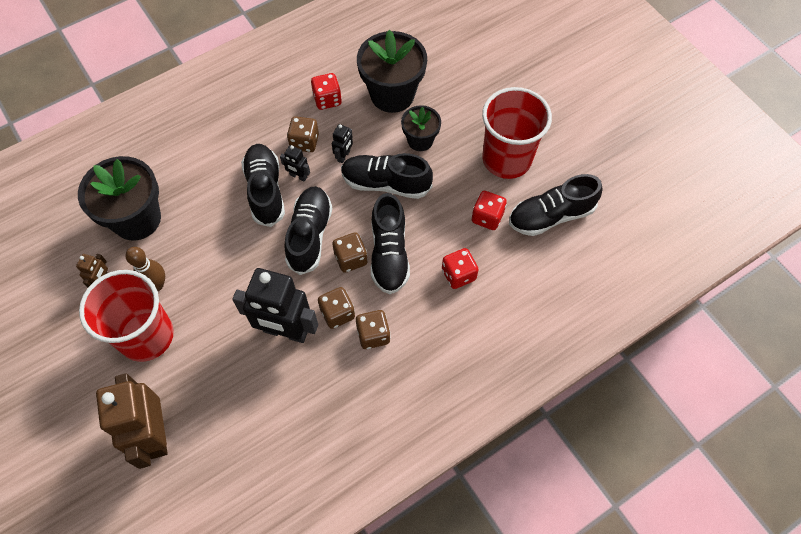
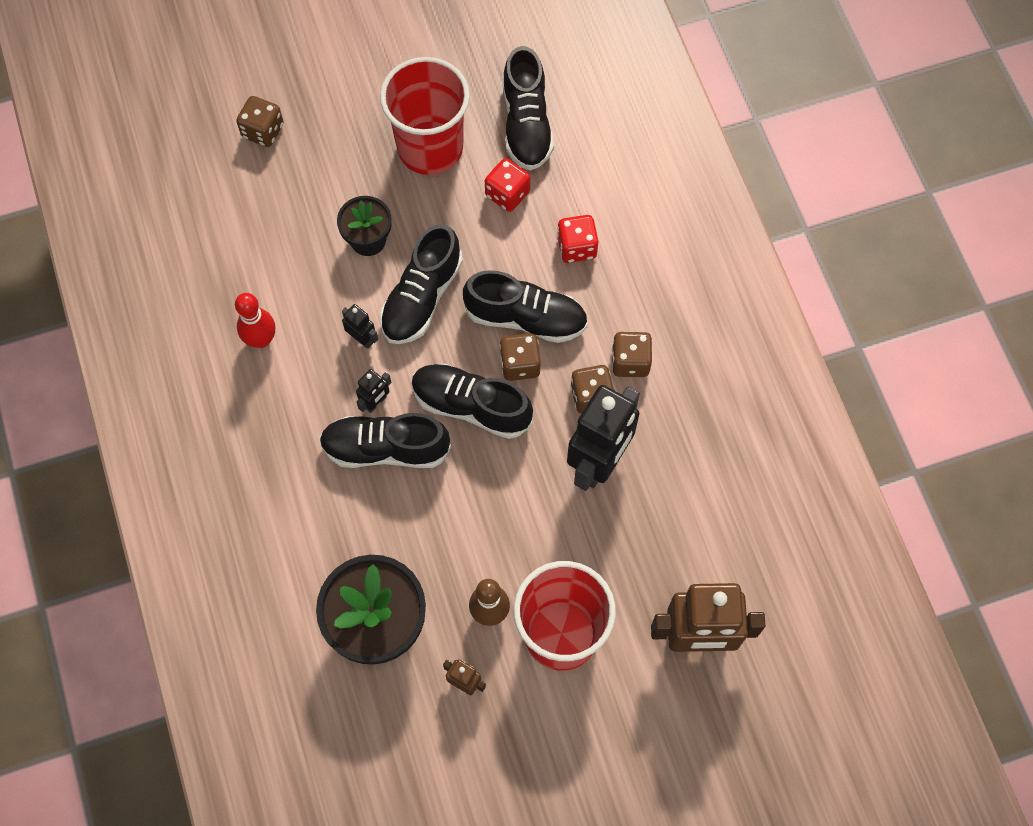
camera: 75 degrees left, 5 degrees up
brown dice [287,116,319,152] -> brown dice moved to [236,96,284,147]
red dice [311,73,342,110] -> red bowling pin [235,293,276,348]
black flower pot [357,30,427,113] -> none

